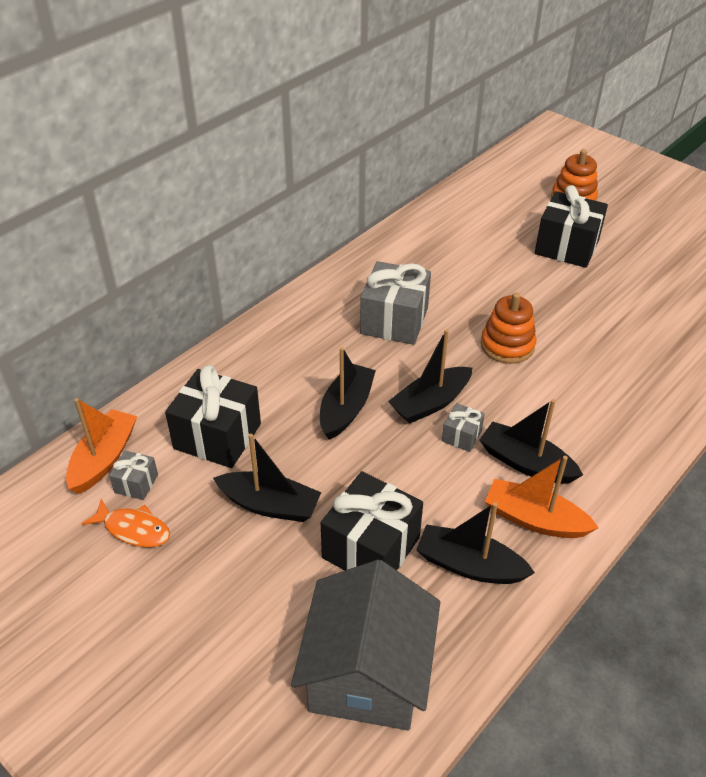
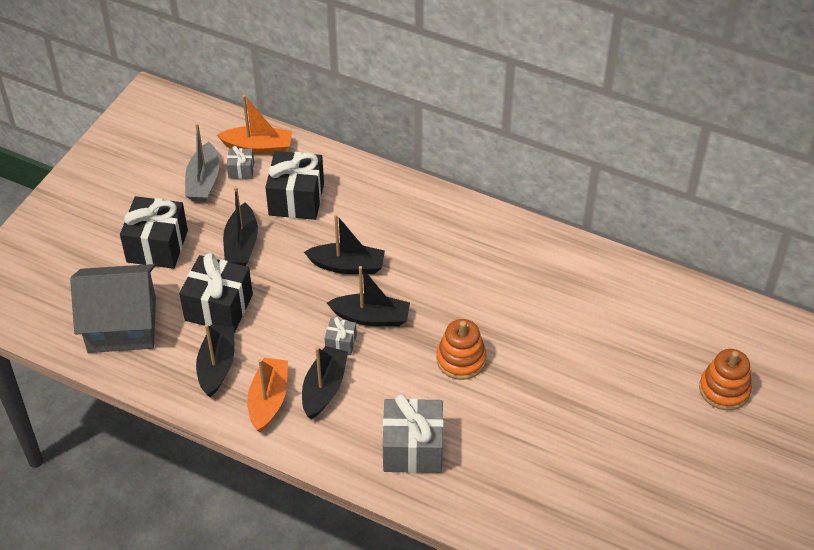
camera: 75 degrees right, 5 degrees up
orange fish [82,499,170,547] -> grey boat [185,123,219,202]
grey gift [360,261,431,345] -> grey gift moved to [383,395,444,473]
black boat [388,329,472,424] -> black boat turned 150 degrees clockwise [327,266,410,326]
black gift [535,185,608,268] -> black gift moved to [120,196,188,269]

